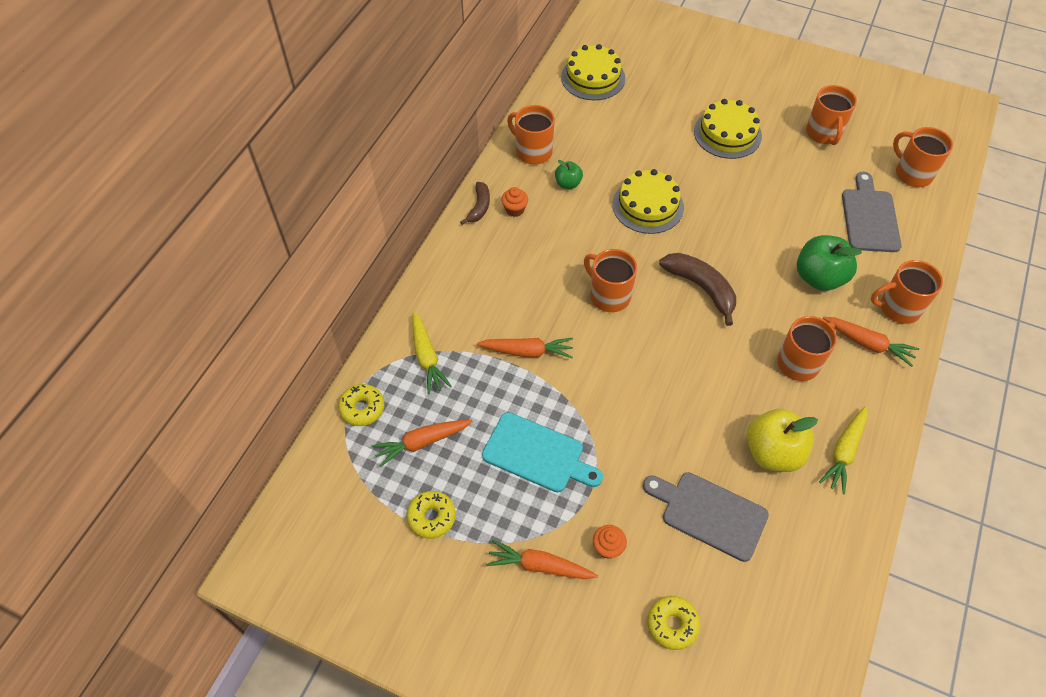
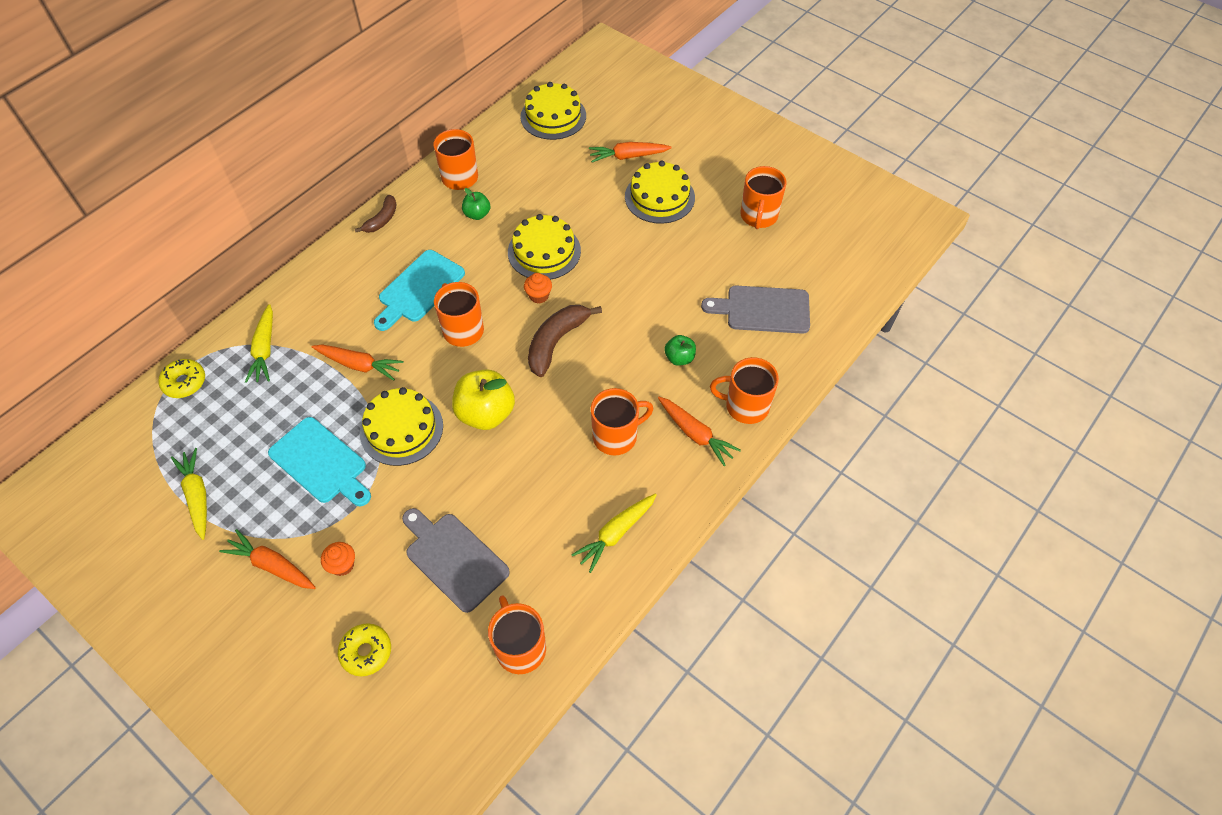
camera: 15 degrees right, 0 degrees up
orange carrot [372,420,473,467] -> orange carrot moved to [589,142,672,162]
yellow donut [406,491,456,539] -> yellow carrot [171,448,207,540]
orange cupcake [501,187,528,217] -> orange cupcake moved to [524,273,552,304]
brown banana [659,253,736,326] -> brown banana turned 120 degrees counterclockwise [528,305,602,377]
yellow apple [747,408,818,472] -> yellow apple moved to [452,369,515,430]
green apple [797,235,862,291] -> green apple [664,335,696,366], size x0.53
grey cutting board [842,172,902,252] -> grey cutting board turned 105 degrees counterclockwise [701,286,810,334]
orange mug [893,127,953,187] -> orange mug moved to [488,595,546,674]
none -> yellow cake [360,387,443,466]
none -> turquoise cutting board [374,250,465,331]

